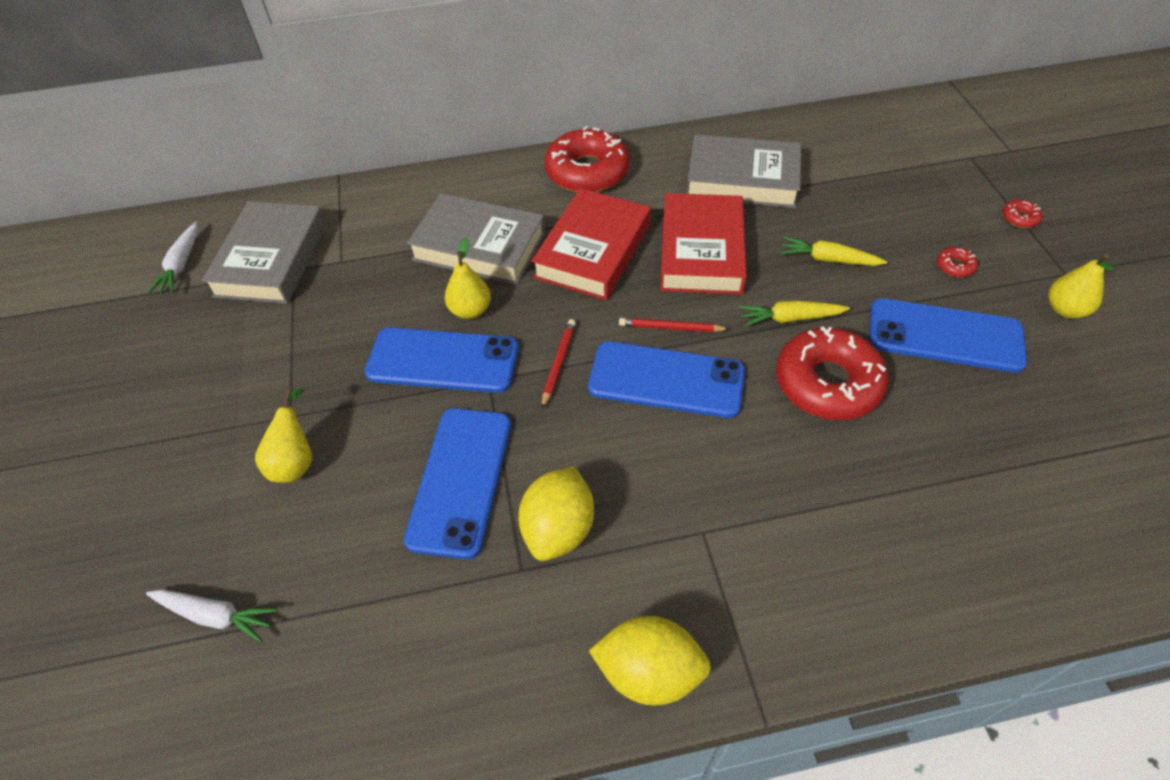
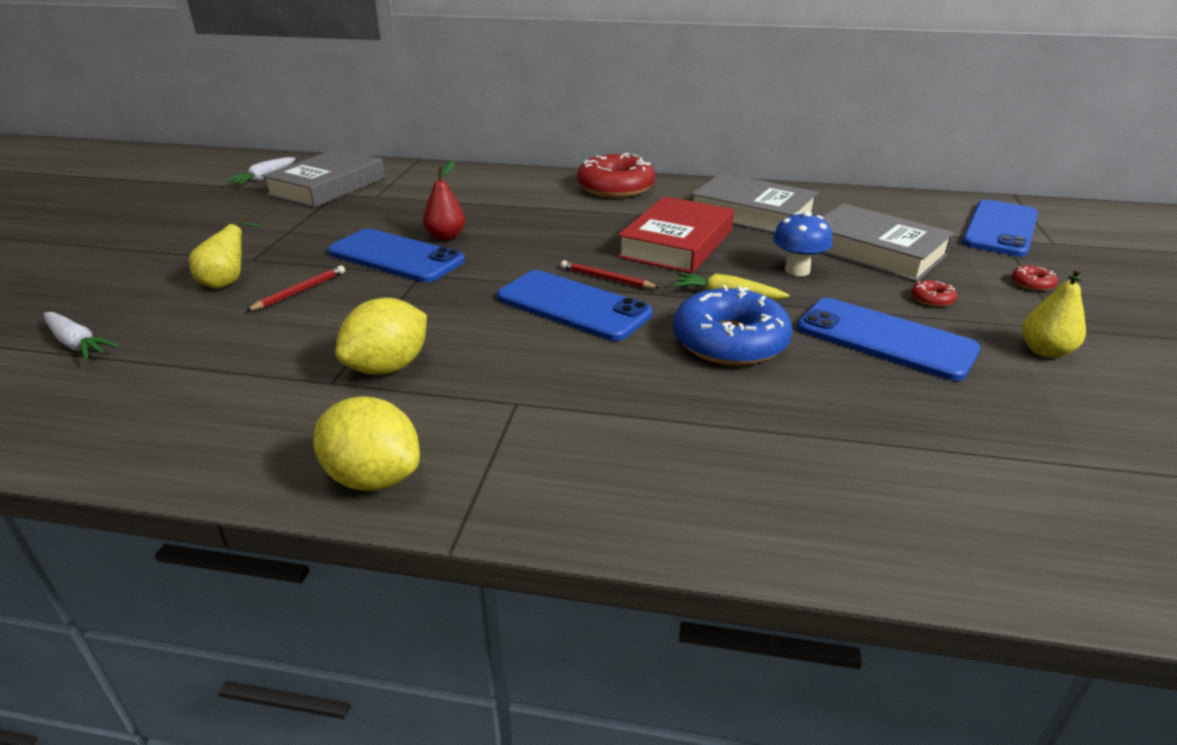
camera: 20 degrees right, 20 degrees down
blue phone [404,408,511,559] -> blue phone moved to [962,199,1038,257]
grey book [407,193,545,285] -> grey book moved to [822,204,954,282]
yellow pear [445,237,491,319] -> red pear [423,161,466,240]
red book [531,188,651,300] -> none
red pencil [542,319,576,409] -> red pencil moved to [246,266,345,311]
red donut [776,326,889,420] -> blue donut [673,285,793,366]
yellow carrot [781,236,887,266] -> blue mushroom [773,211,833,276]

